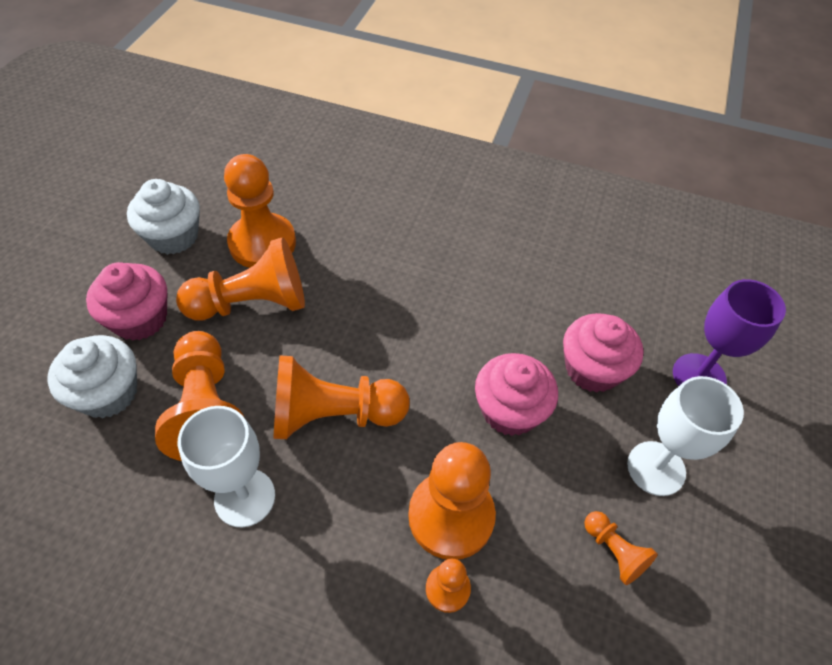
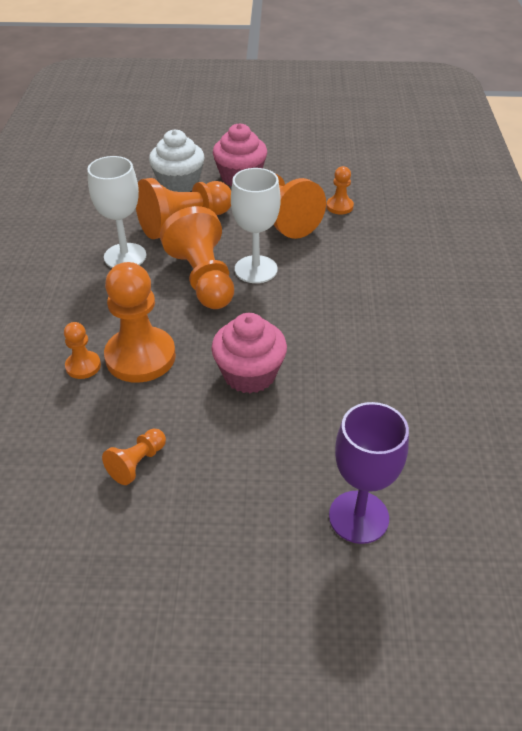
camera: 75 degrees right, 10 degrees down
white cupcake [127,179,200,255] -> none
orange pawn [224,154,296,268] -> orange pawn [326,166,354,215], size x0.49
pink cupcake [563,313,644,393] -> none
white goblet [627,376,744,496] -> white goblet moved to [231,168,281,283]

